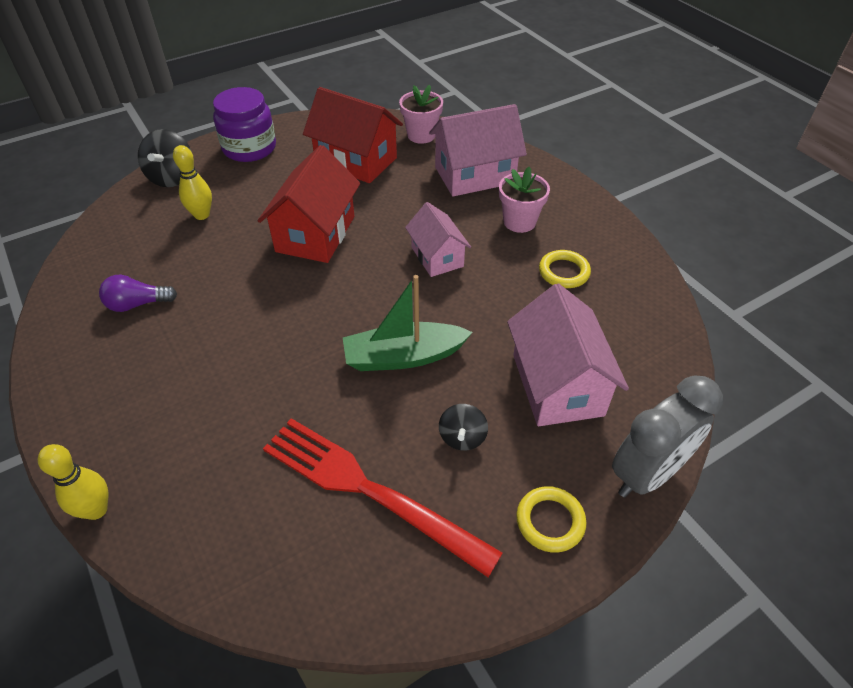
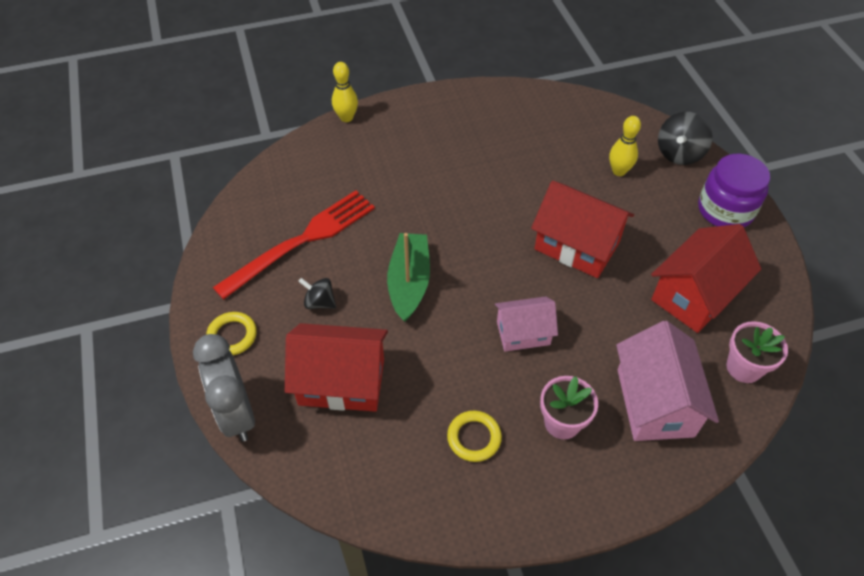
camera: 105 degrees right, 5 degrees up
purple light bulb [99,275,177,312] -> none
black spinning top [138,129,192,187] -> black spinning top turned 75 degrees counterclockwise [658,112,713,165]
pink house [507,283,629,426] -> red house [285,323,388,412]

